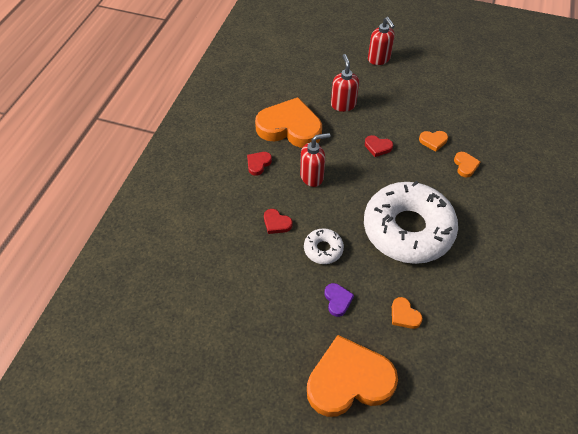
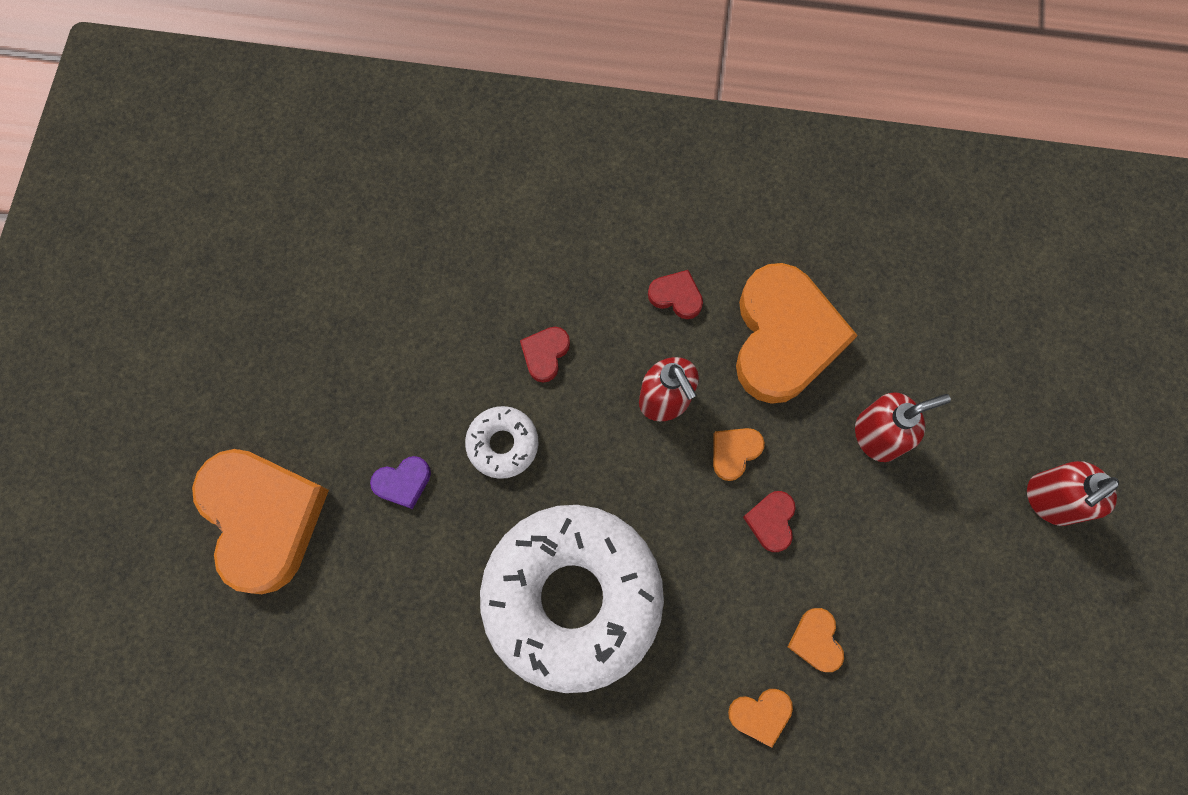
camera: 80 degrees right, 20 degrees up
orange heart [392,297,423,329] -> orange heart moved to [713,428,765,481]

